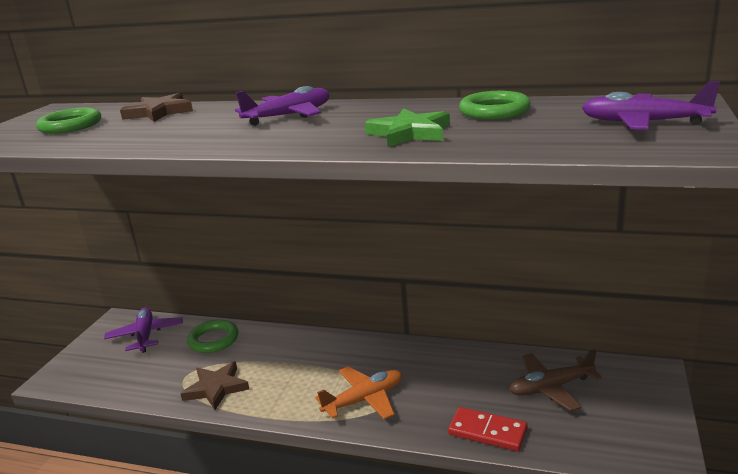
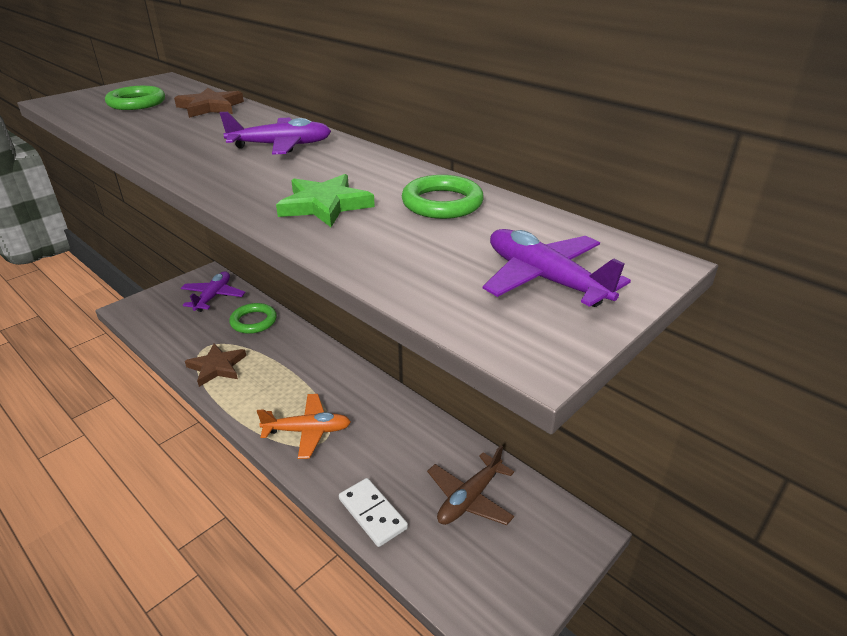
camera: 25 degrees right, 10 degrees up
red domino [448,407,527,451] -> white domino [339,478,408,547]
brown plane [509,349,602,411] -> brown plane turned 60 degrees counterclockwise [427,445,514,525]

